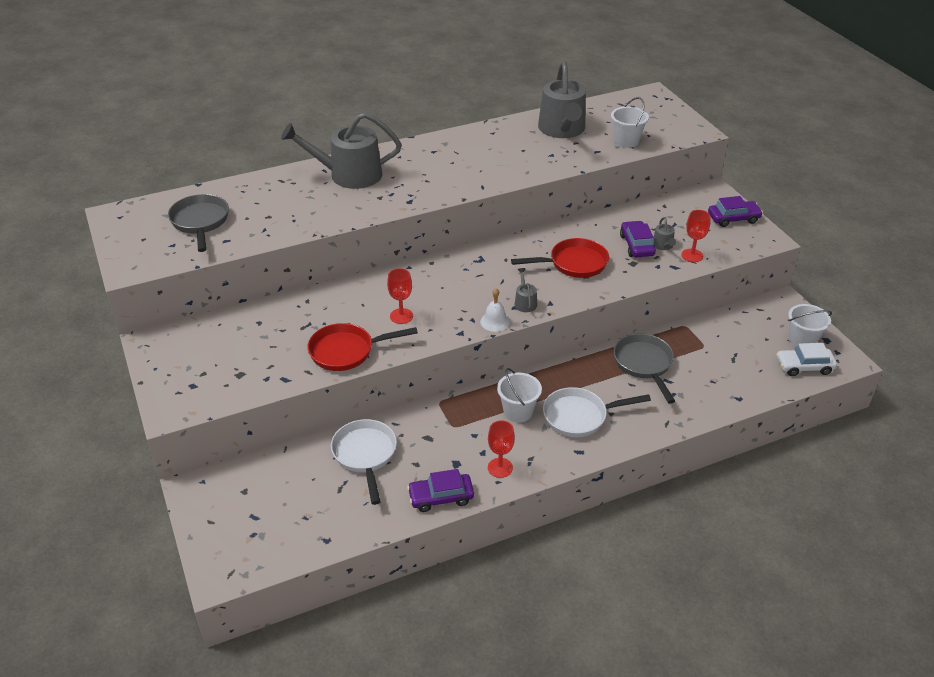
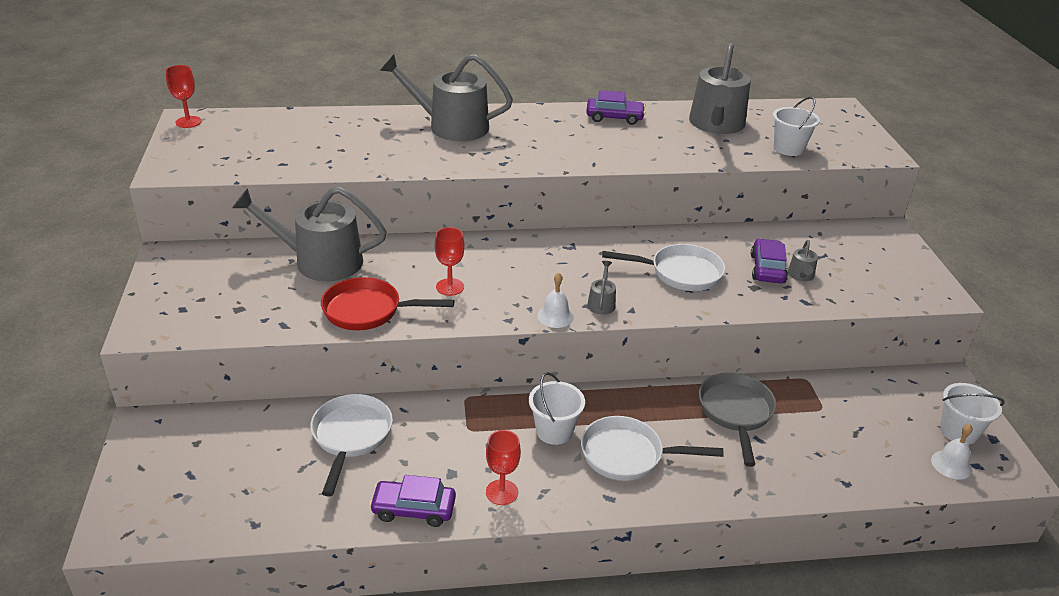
camera: 15 degrees right, 5 degrees down
grey pan [168,194,229,252] -> none
red pan [511,238,609,278] -> white pan [602,244,725,291]
red goblet [681,210,711,262] -> red goblet moved to [166,65,202,128]
purple car [708,196,763,227] -> purple car moved to [586,90,645,125]
white car [776,343,837,376] -> white bell [931,424,973,480]
none -> grey watering can [233,187,387,281]

